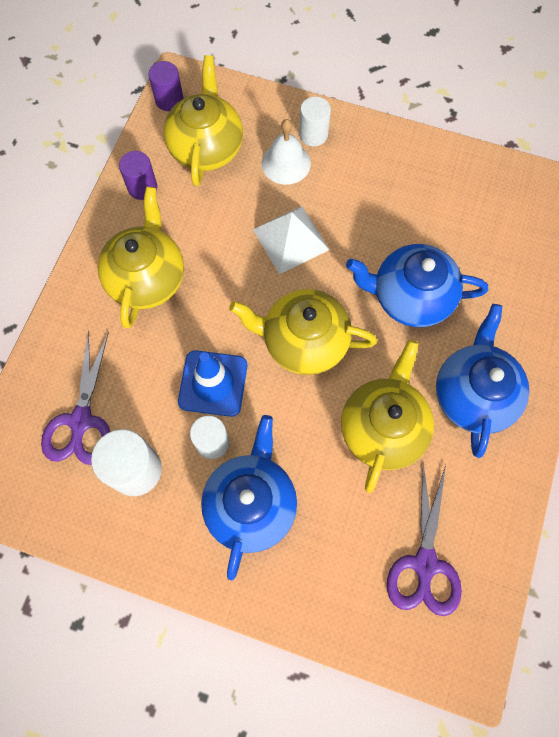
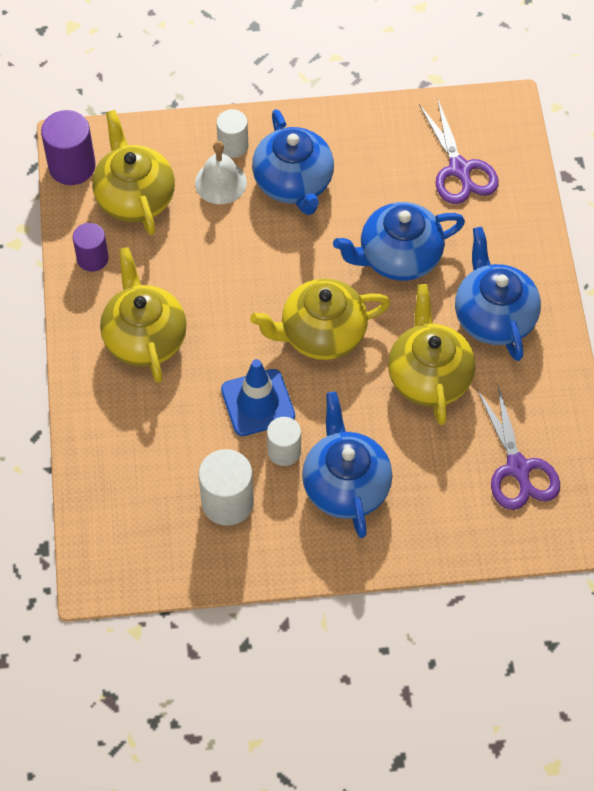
camera: 25 degrees left, 10 degrees down
purple scissors [41,331,110,465] -> purple scissors moved to [419,97,499,204]
purple cylinder [148,61,183,111] -> purple cylinder [41,110,96,185], size x1.53
white pyramid [253,206,330,274] -> none
none -> blue teapot [252,109,334,215]

